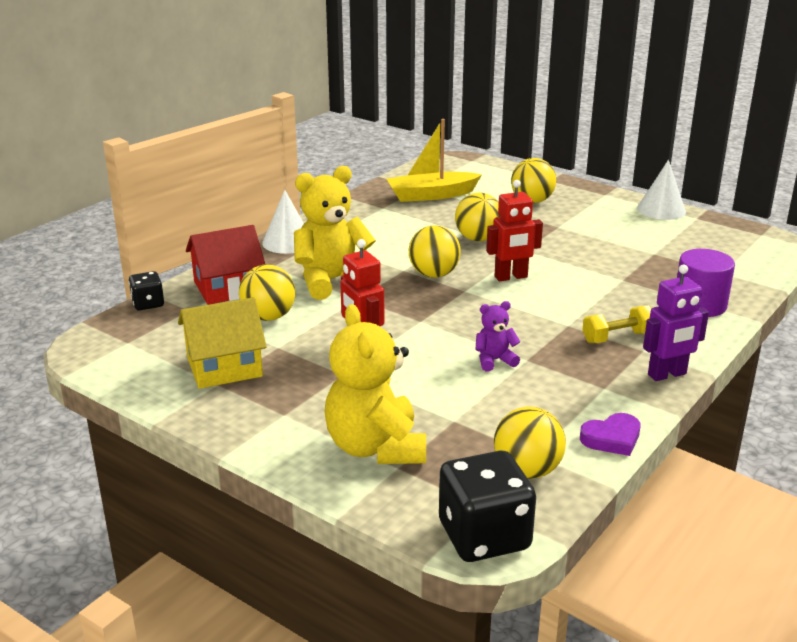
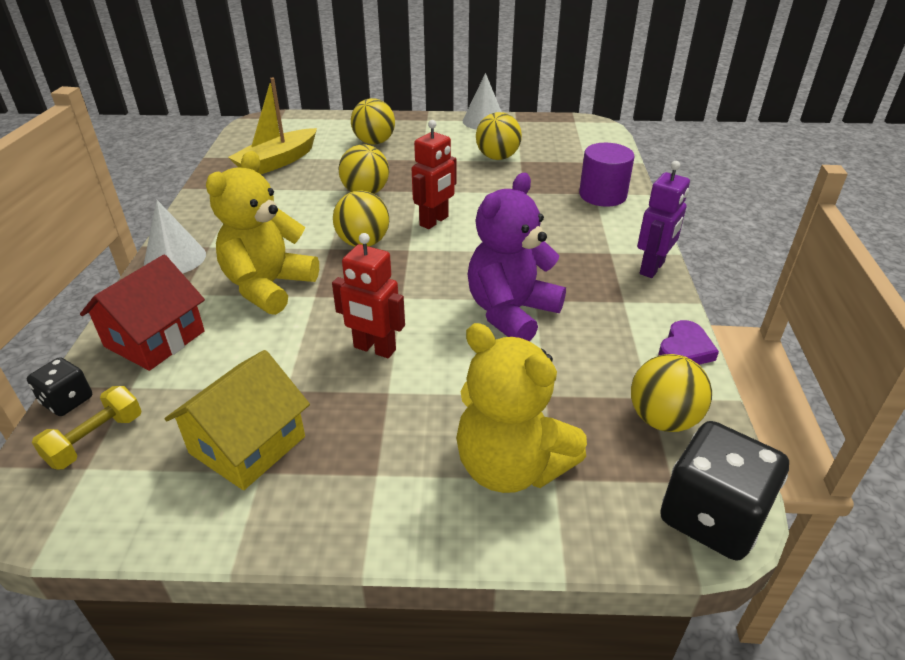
camera: 35 degrees left, 10 degrees up
yellow ball [239,264,296,321] -> yellow ball moved to [476,112,522,160]
purple teddy bear [475,301,520,371] -> purple teddy bear [467,173,566,342], size x2.10
yellow dumbbell [582,305,651,343] -> yellow dumbbell moved to [32,386,141,470]

